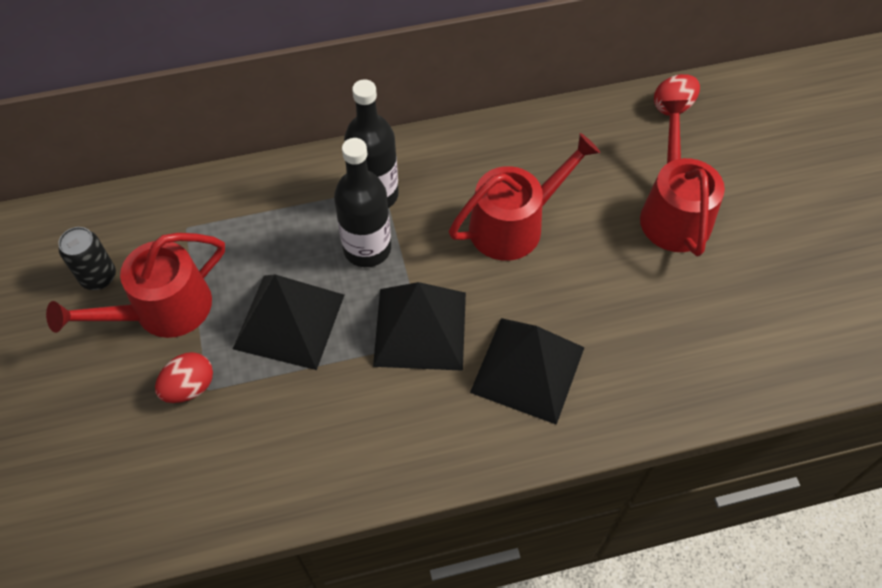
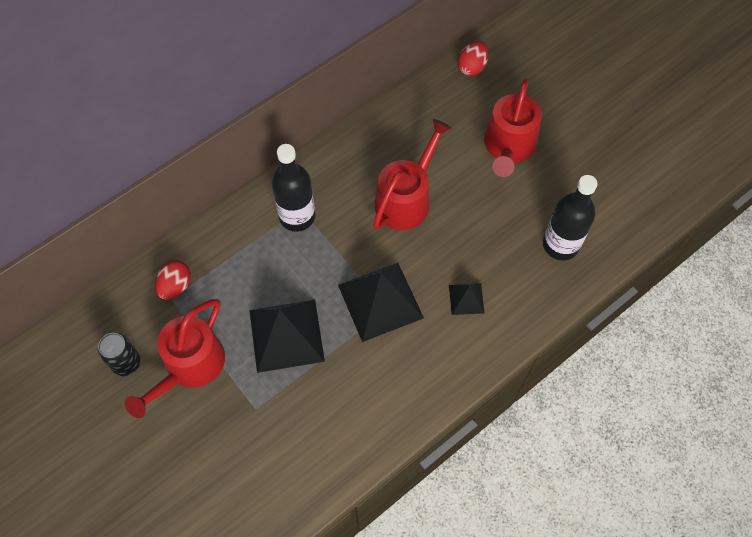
camera: 25 degrees left, 5 degrees up
red egg [155,352,213,403] -> red egg moved to [155,260,191,300]
black bottle [334,138,391,267] -> black bottle moved to [543,175,598,260]
black pyramid [470,318,585,425] -> black pyramid [449,283,484,315], size x0.50
red watering can [640,100,725,256] -> red watering can turned 135 degrees counterclockwise [484,78,542,177]

